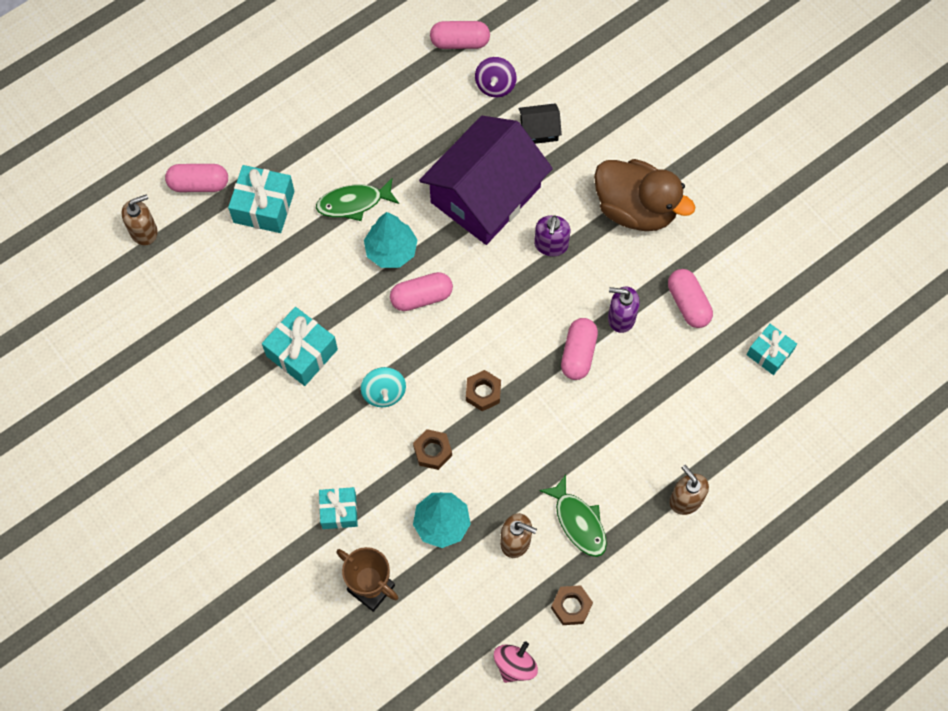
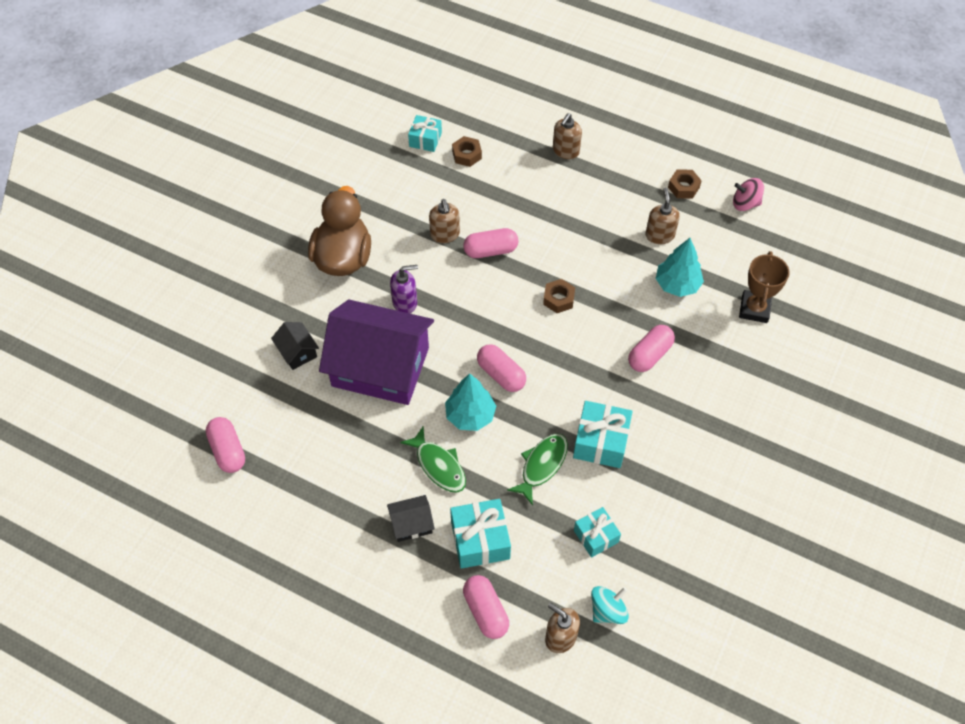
camera: 115 degrees left, 10 degrees down
turquoise gift [319,487,358,529] -> turquoise gift moved to [574,507,621,558]
turquoise spinning top [361,367,406,407] -> turquoise spinning top moved to [591,586,629,624]
brown nut [413,429,452,470] -> brown nut moved to [452,136,482,167]
purple spinning top [475,57,516,98] -> none
green fish [539,475,607,557] -> green fish moved to [507,433,568,505]
purple soap dispenser [608,287,640,333] -> brown soap dispenser [429,199,460,243]
pink capsule [668,269,713,328] -> pink capsule moved to [628,325,675,372]
none -> black house [387,495,435,542]

